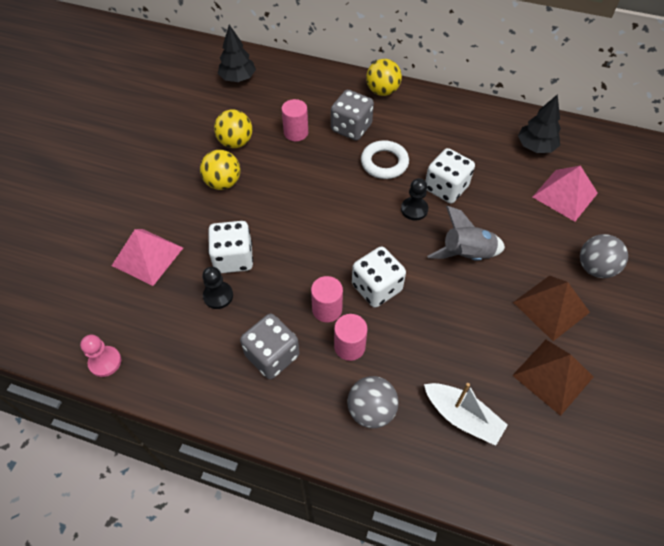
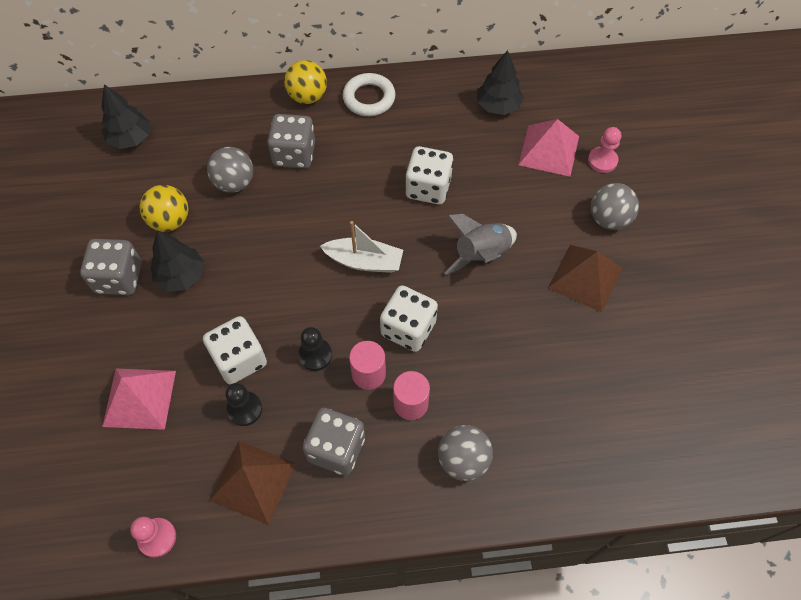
camera: 25 degrees left, 5 degrees up
yellow ball [200,150,240,190] -> black tree [151,231,204,292]
pink cylinder [282,99,308,141] -> grey ball [207,147,253,193]
white ring [361,140,409,179] -> white ring moved to [343,73,396,116]
black pawn [401,178,428,220] -> black pawn moved to [298,327,332,371]
white boat [424,383,508,446] -> white boat moved to [320,221,403,273]
brown pyramid [512,340,593,416] -> brown pyramid moved to [209,441,297,525]
none -> grey dice [80,239,142,295]
none -> pink pawn [588,127,621,173]

